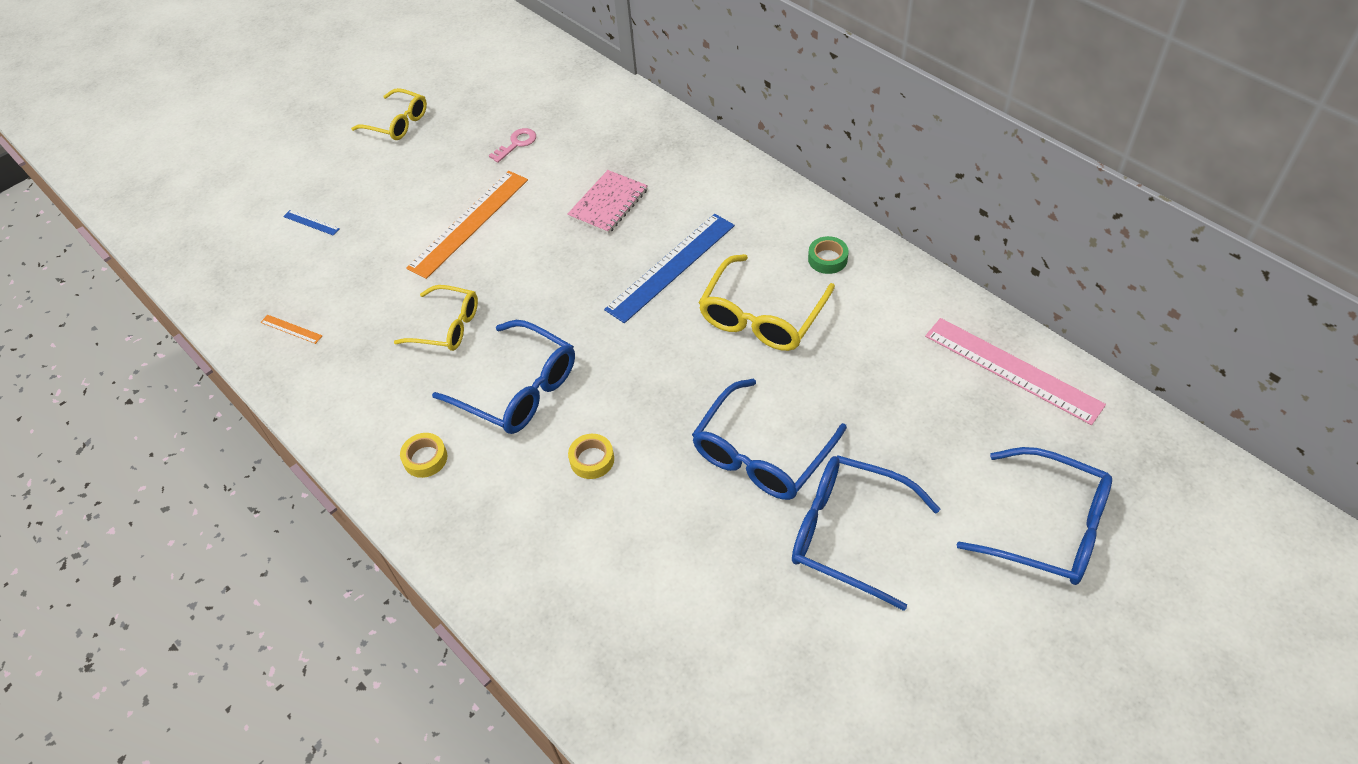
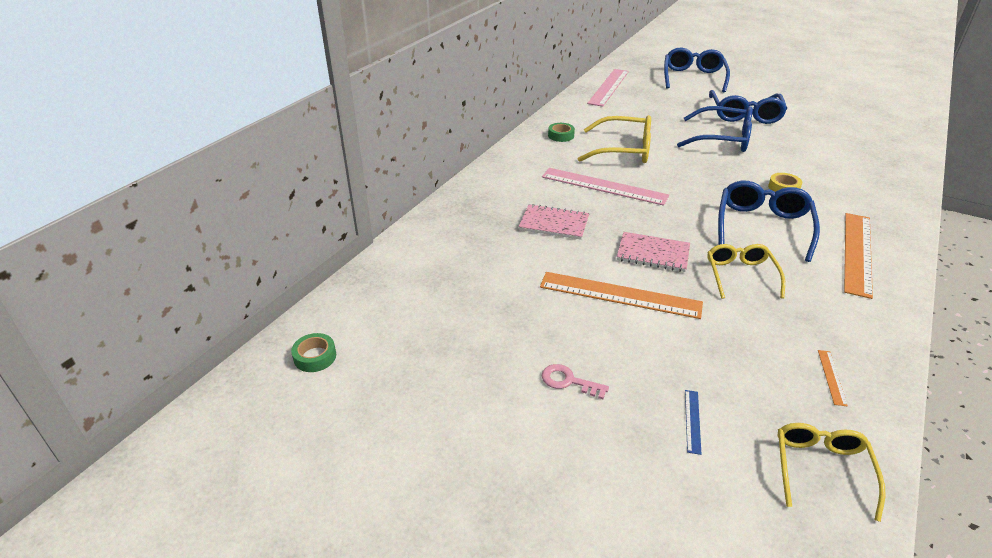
camera: 110 degrees left, 15 degrees down
yellow glasses [351,88,427,140] -> yellow glasses moved to [777,423,886,522]
yellow tape [400,433,447,478] -> orange ruler [844,213,873,299]
pink key [489,128,536,163] -> pink key moved to [542,364,609,399]
blue ruler [604,214,735,323] -> pink ruler [542,168,669,206]
none -> green tape [291,333,336,372]
none -> pink notebook [617,232,690,272]

